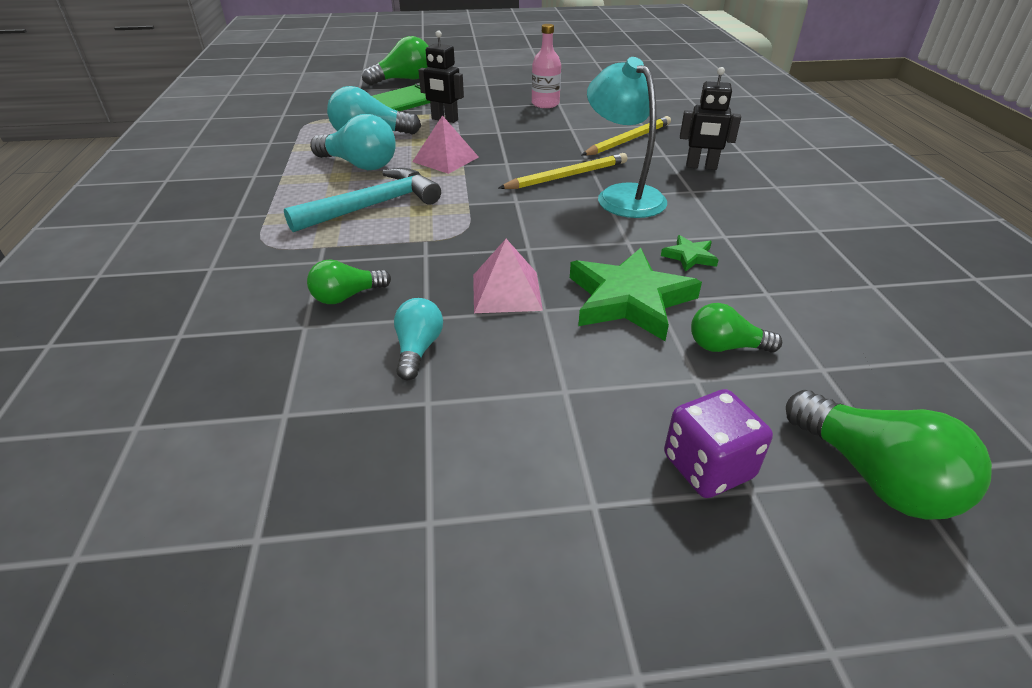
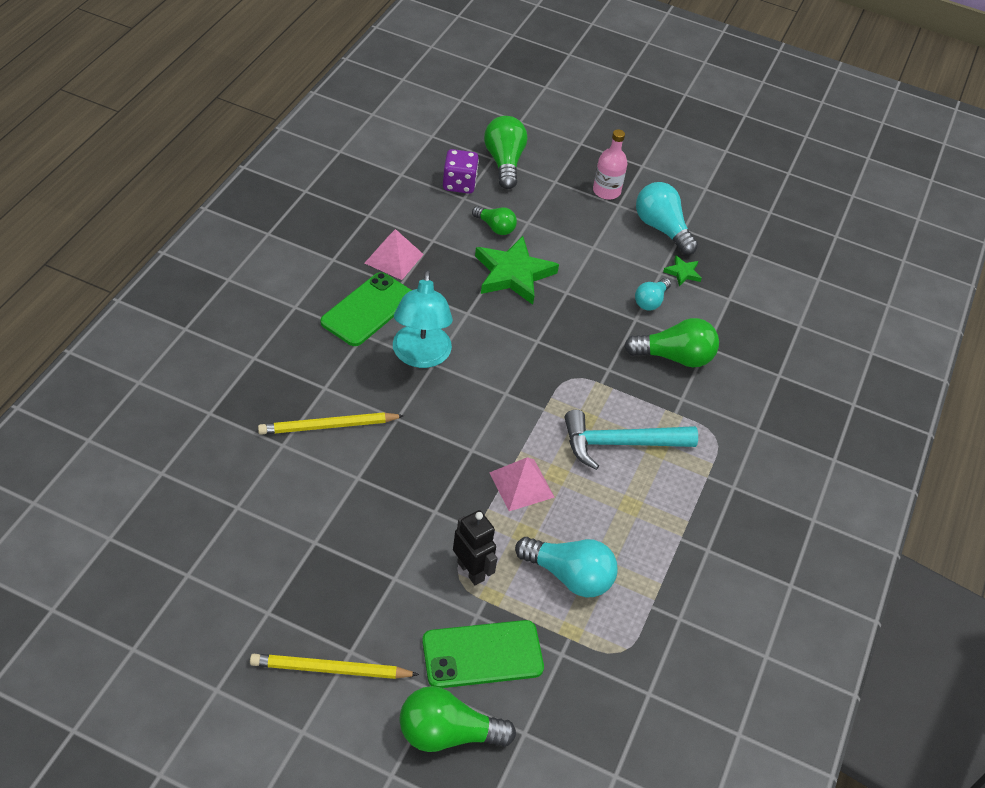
camera: 155 degrees left, 10 degrees up
green light bulb [307,259,391,304] -> green light bulb [624,318,719,367], size x1.66
turquoise light bulb [310,114,396,170] -> turquoise light bulb moved to [636,182,698,255]
pink pyramid [473,239,543,313] -> pink pyramid moved to [365,229,424,280]
yellow pencil [498,153,627,189] -> yellow pencil moved to [250,654,419,679]
pink bottle [532,24,561,108] -> pink bottle moved to [593,129,627,200]
green star [661,235,719,272] -> green star moved to [663,255,702,286]
purple dice [664,389,773,498] -> purple dice moved to [443,149,479,194]
black robot [680,67,741,170] -> none
none -> green phone [320,272,412,346]

